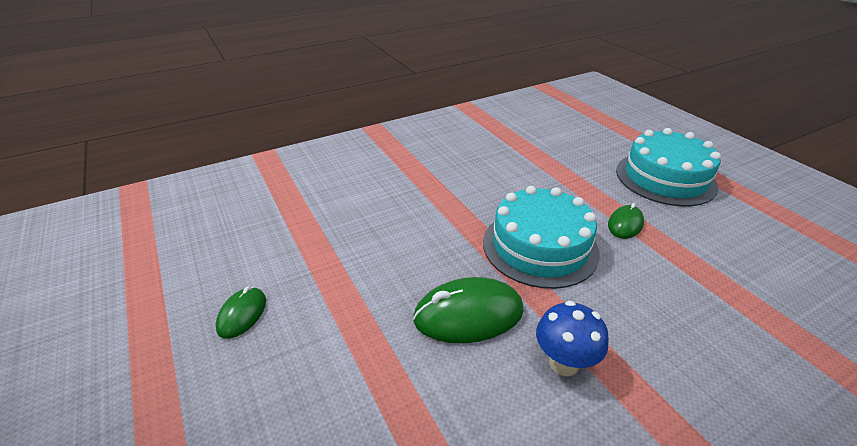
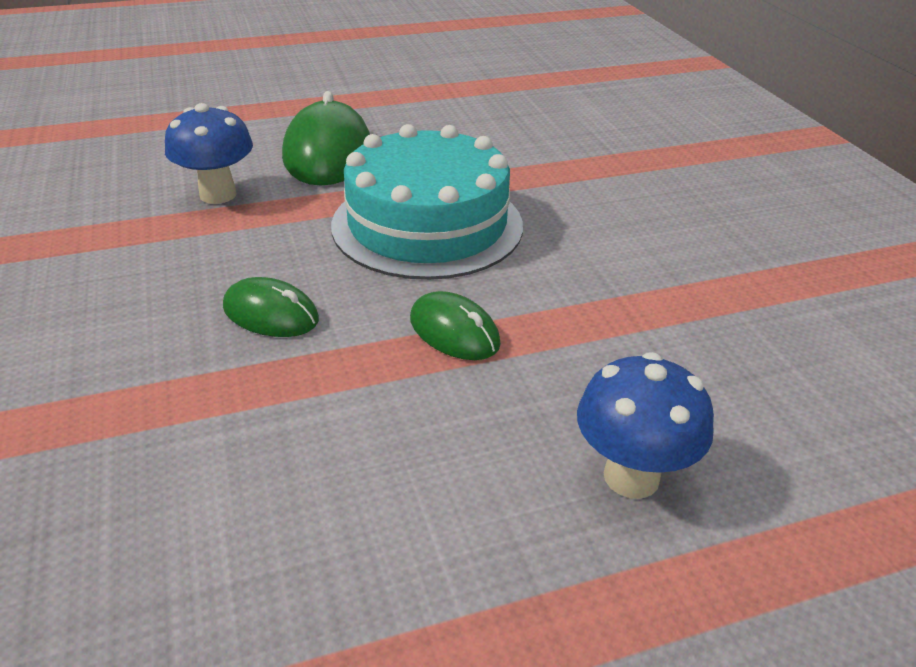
camera: 100 degrees right, 0 degrees up
green mouse [216,286,266,339] -> green mouse moved to [223,277,319,337]
turquoise cake [616,128,721,206] -> blue mushroom [577,352,714,498]

